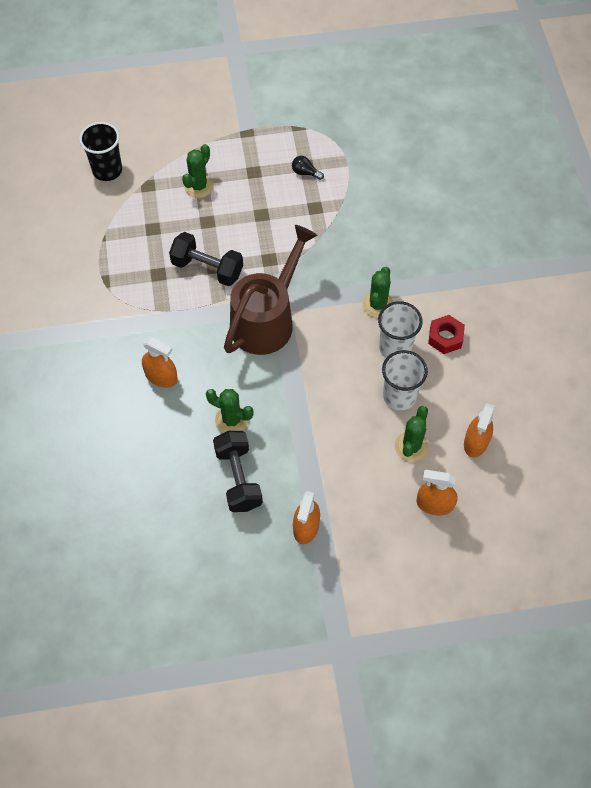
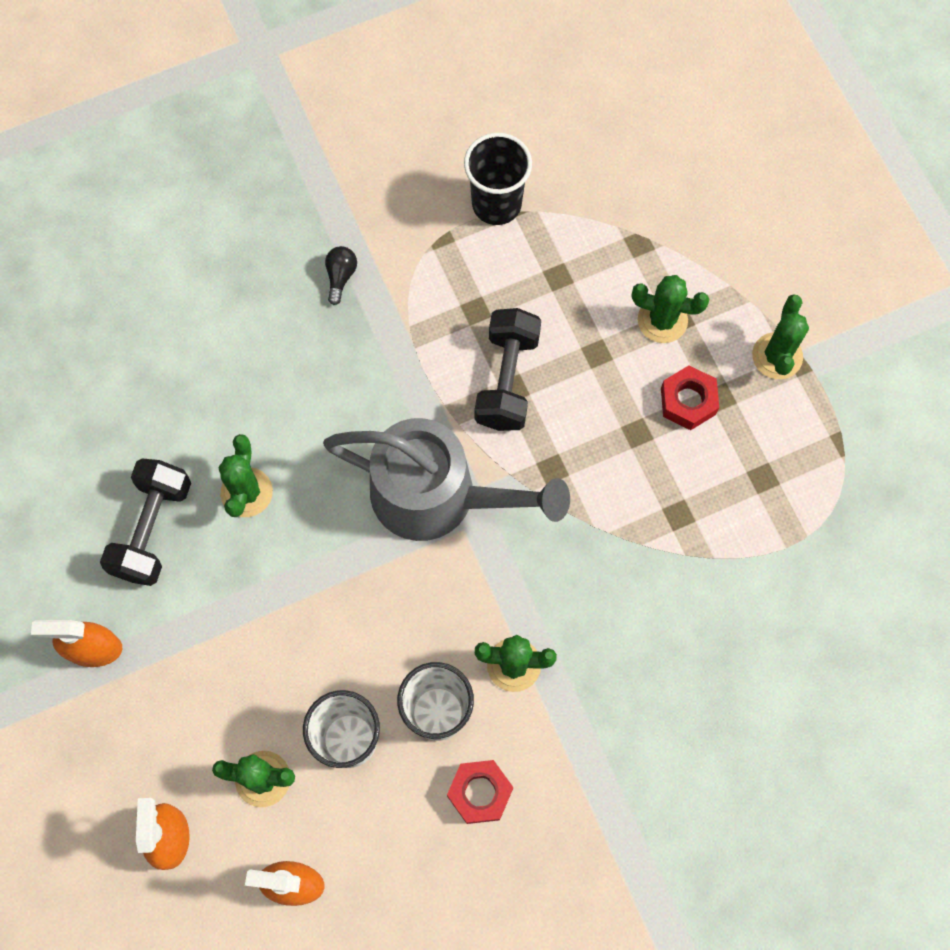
camera: 75 degrees right, 10 degrees up
black cup [79,122,122,181] -> black cup moved to [464,133,532,225]
orange spray bottle [142,337,178,388] -> none
black dumbbell [213,431,263,512] -> black dumbbell turned 45 degrees counterclockwise [100,458,191,586]
brown watering can [224,225,318,355] -> grey watering can [323,418,570,541]
black light bulb [292,156,324,180] -> black light bulb moved to [325,246,357,305]
none -> red nut [661,365,719,430]
none -> green cactus [752,294,809,379]

